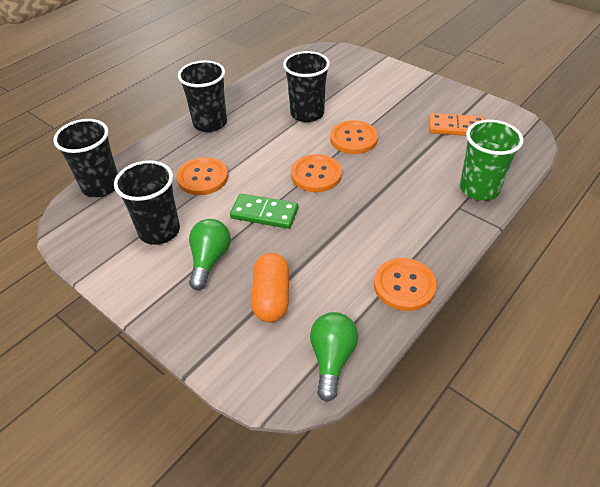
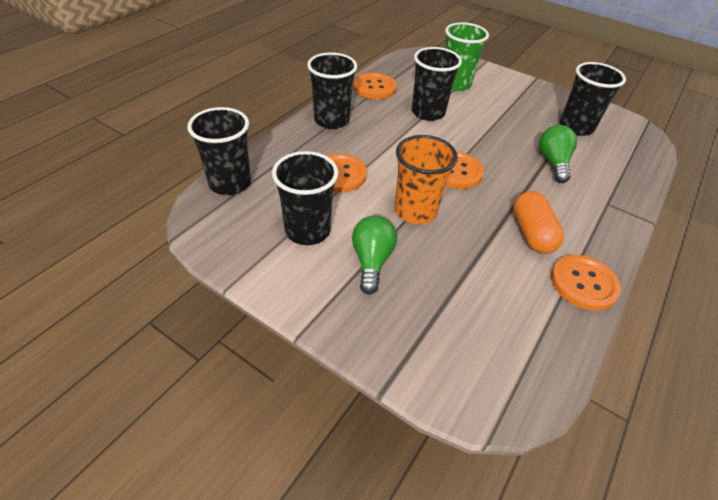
camera: 10 degrees left, 0 degrees up
green domino [230,194,298,229] -> orange cup [395,135,458,224]
orange capsule [251,253,289,322] -> orange capsule moved to [513,191,564,254]
green light bulb [310,312,358,402] -> green light bulb moved to [539,125,577,183]
orange button [330,120,378,154] -> orange button moved to [353,73,397,99]
orange domino [429,113,485,136] -> black cup [560,62,626,136]
green cup [460,120,523,201] -> green cup moved to [445,22,489,91]

